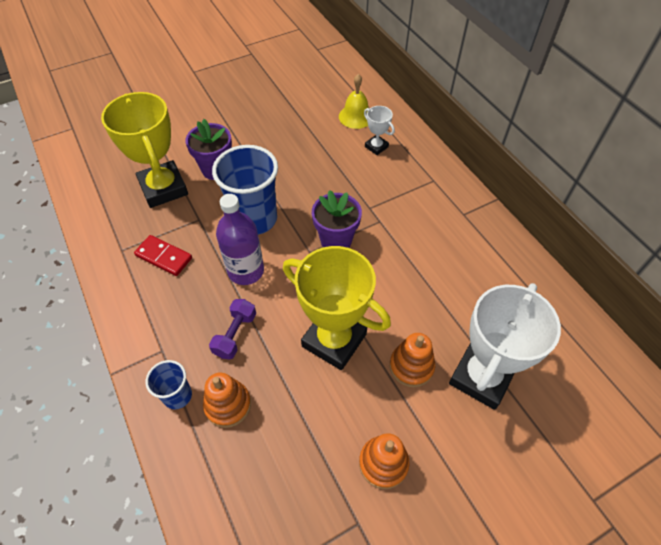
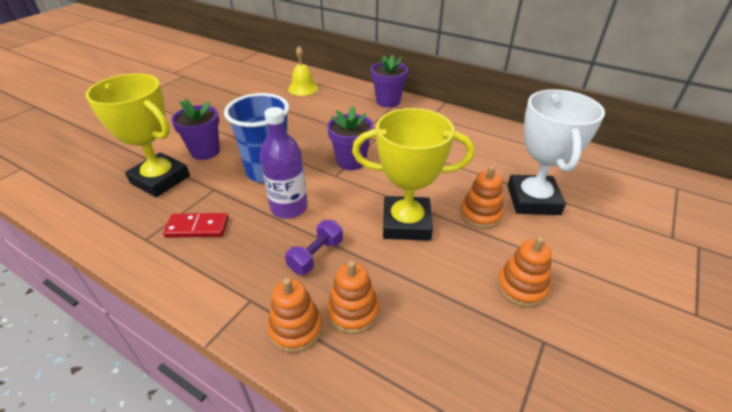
camera: 30 degrees left, 15 degrees down
blue cup [146,360,192,409] -> orange stacking toy [268,278,323,353]
purple dumbbell [209,299,256,359] -> purple dumbbell turned 45 degrees clockwise [285,220,343,275]
white trophy [364,106,395,155] -> none
none -> purple flower pot [371,55,408,108]

